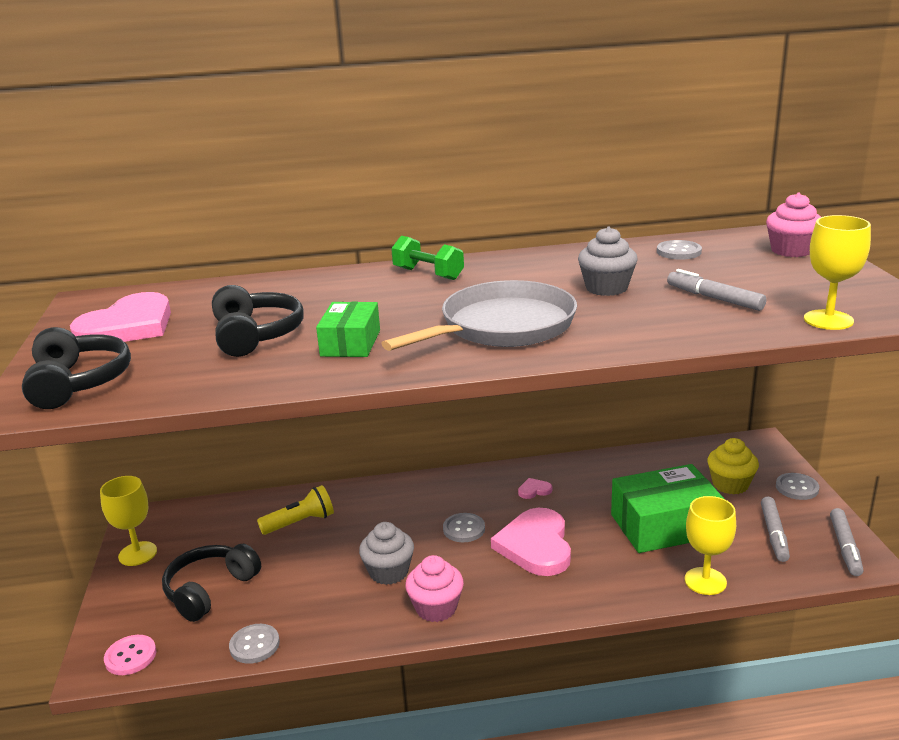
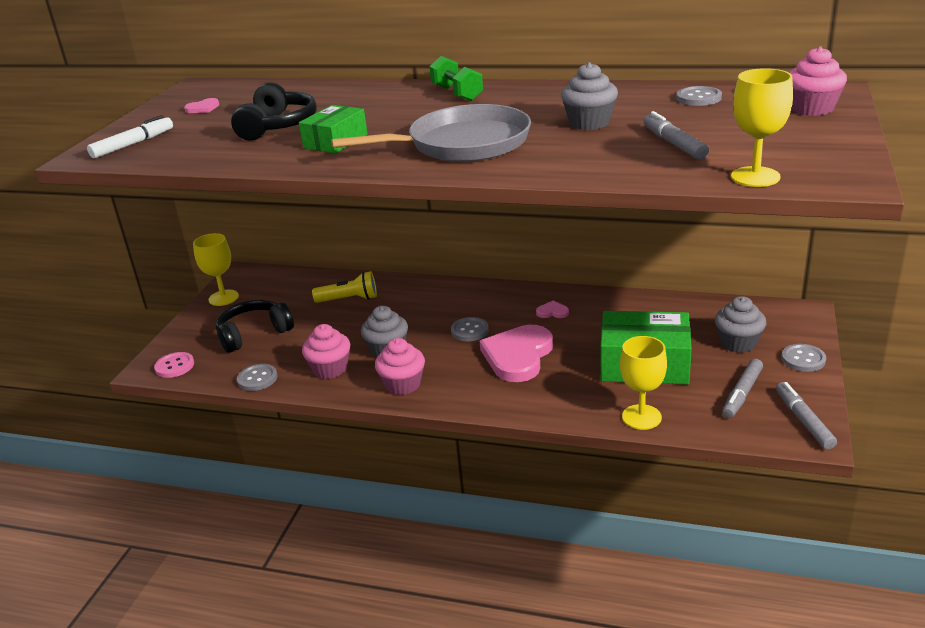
camera: 25 degrees right, 5 degrees up
black headphones [22,327,131,409] -> white marker [87,115,173,158]
pink heart [70,292,171,342] -> pink heart [184,98,219,113], size x0.41
yellow cupcake [708,438,759,494] -> grey cupcake [715,296,767,353]
grey marker [830,508,863,576] -> grey marker turned 135 degrees clockwise [776,382,837,450]
none -> pink cupcake [302,324,350,379]

